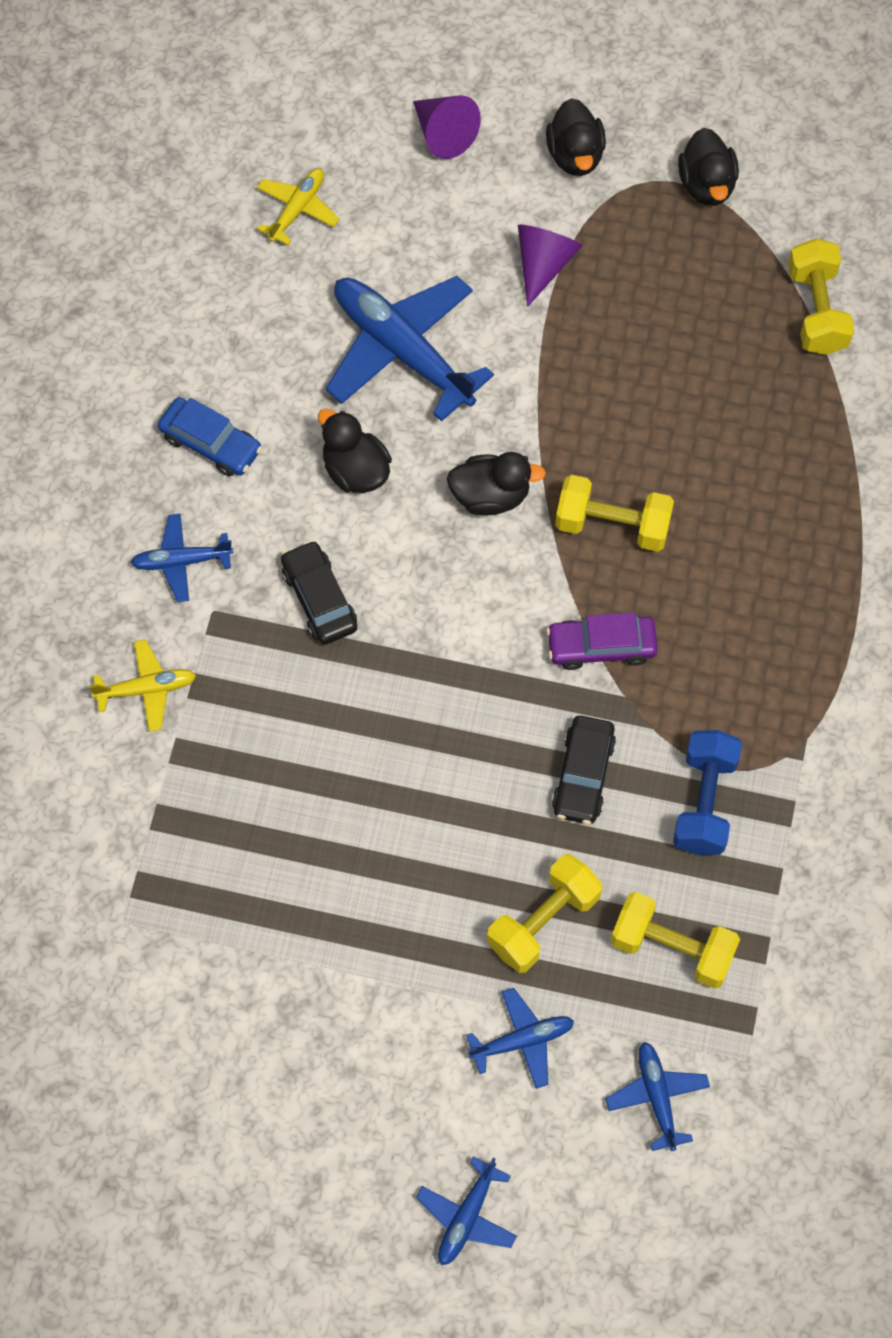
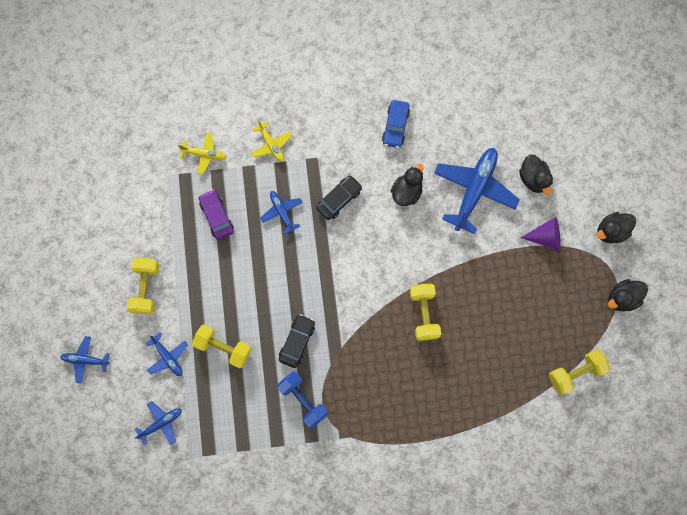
camera: 70 degrees right, 10 degrees up
blue plane [130,514,233,602] -> blue plane moved to [260,191,303,235]
yellow plane [257,168,340,245] -> yellow plane moved to [178,132,226,175]
purple cone [413,95,481,159] -> none
black duck [447,452,546,516] -> black duck moved to [519,155,553,195]
purple car [546,612,658,670] -> purple car moved to [199,189,234,240]
black car [552,716,616,824] -> black car turned 120 degrees clockwise [279,314,315,368]
yellow dumbbell [611,892,740,989] -> yellow dumbbell moved to [127,258,159,314]
blue dumbbell [673,730,742,855] -> blue dumbbell turned 60 degrees clockwise [277,371,329,428]

